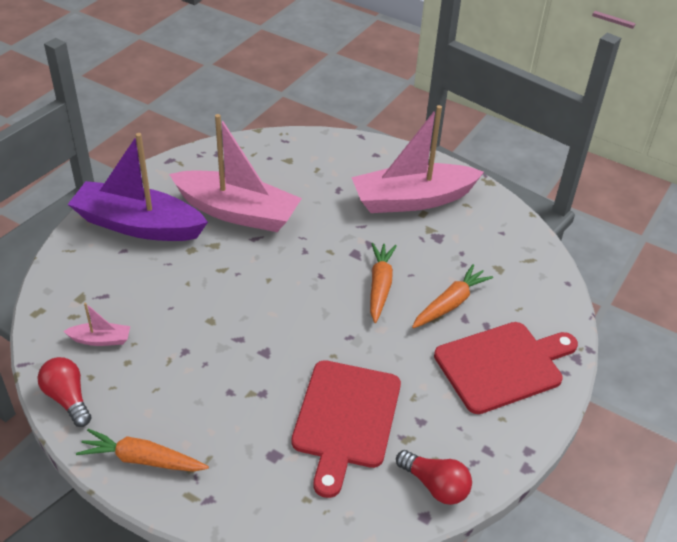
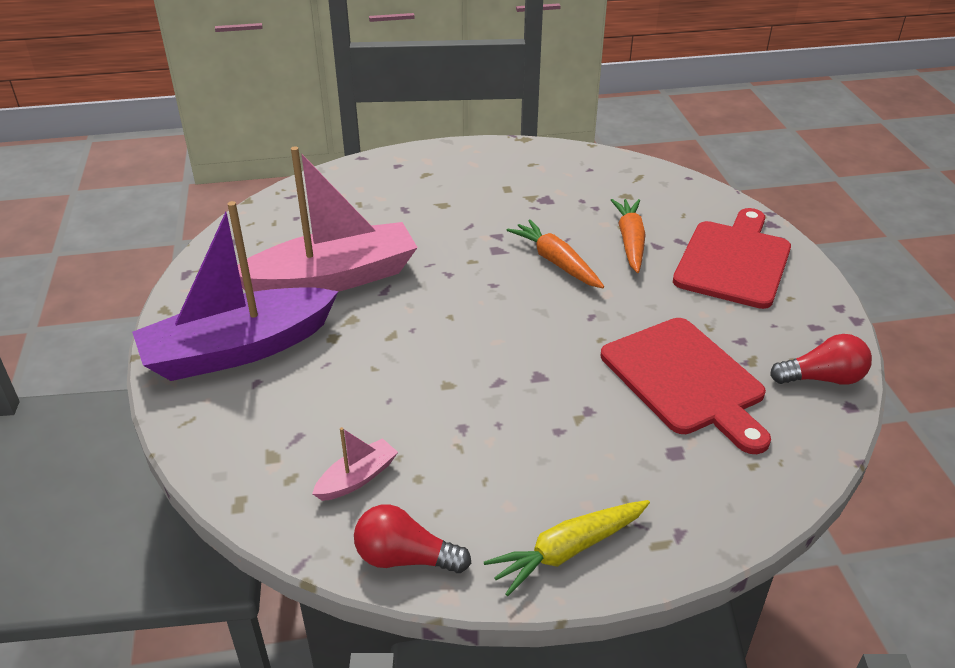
camera: 40 degrees left, 5 degrees down
orange carrot [76,429,209,472] -> yellow carrot [484,500,650,596]
pink boat [351,105,484,213] -> none

